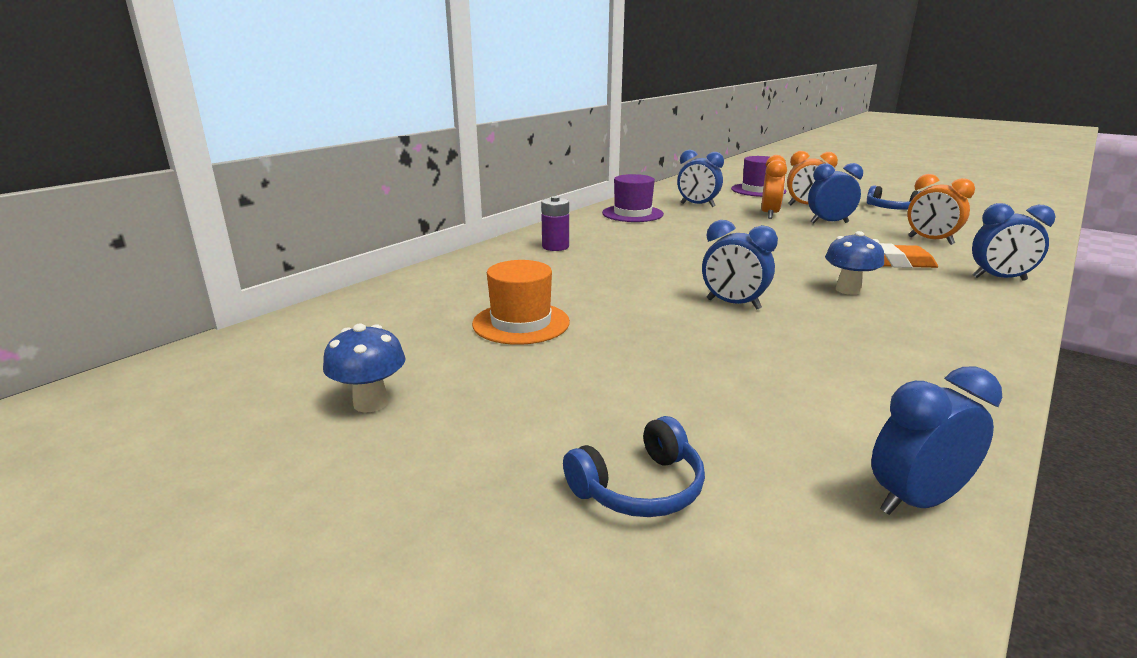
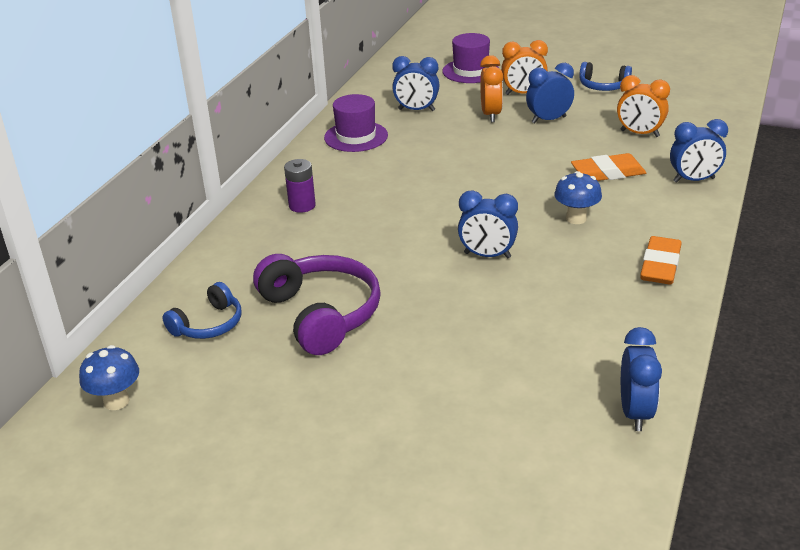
camera: 15 degrees left, 10 degrees up
blue mushroom [323,324,406,412] -> blue mushroom moved to [79,345,139,410]
orange hat [472,260,570,345] -> purple headphones [253,254,381,355]
blue headphones [563,416,705,517] -> blue headphones moved to [162,282,242,339]
blue clock [871,366,1002,515] -> blue clock turned 135 degrees clockwise [621,327,662,431]
none -> orange eraser [640,236,682,285]

